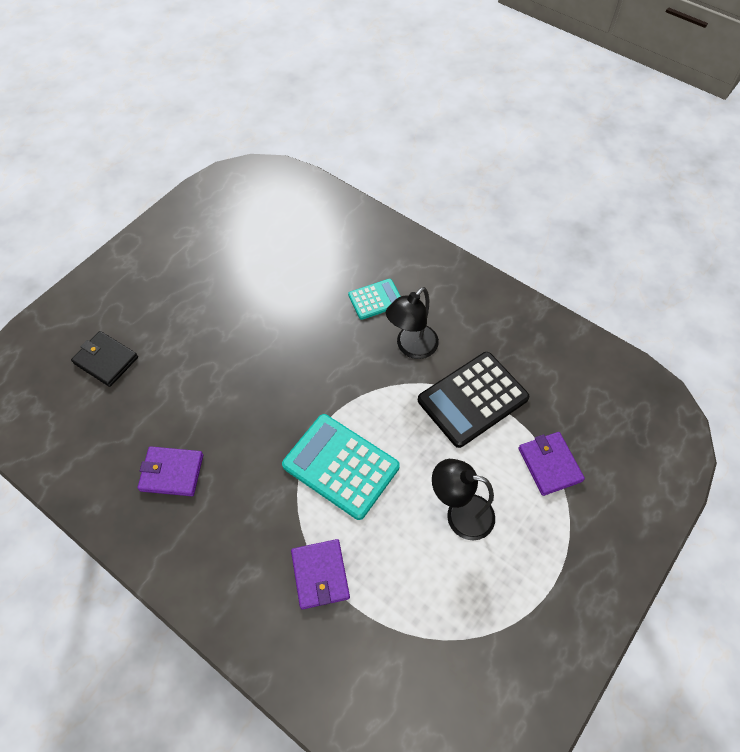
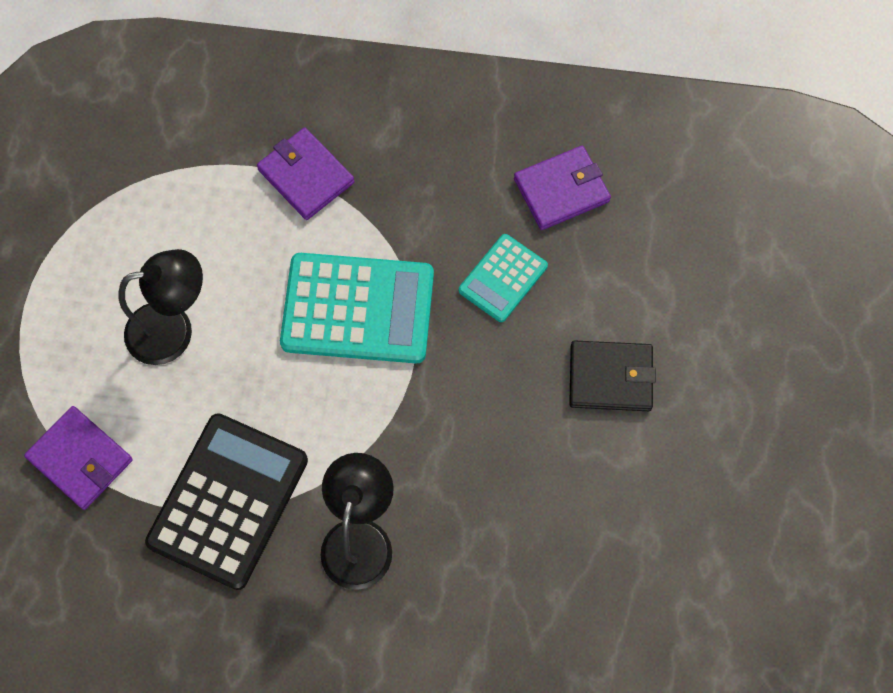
camera: 150 degrees right, 10 degrees up
black wallet [71,331,138,387] -> black wallet moved to [569,340,656,411]
turquoise calculator [348,279,401,320] -> turquoise calculator moved to [459,234,548,322]

